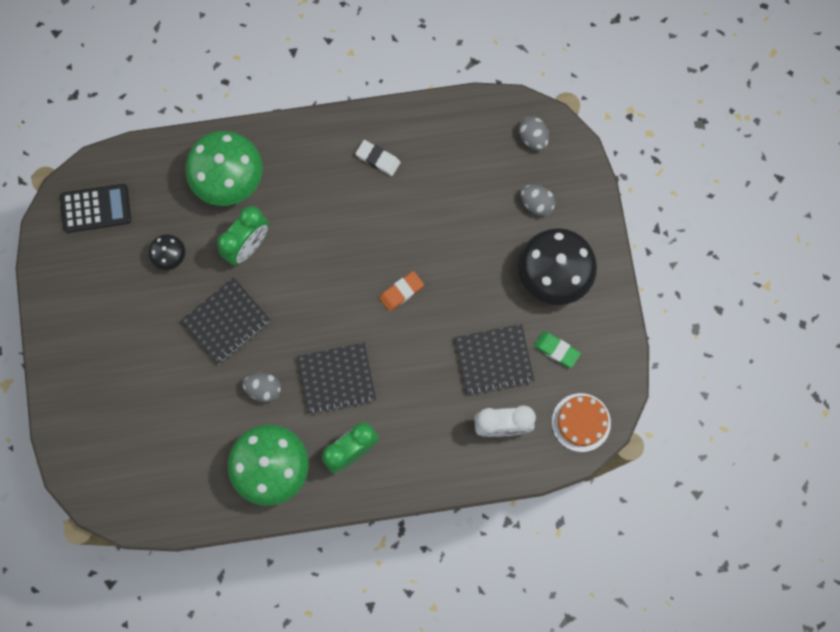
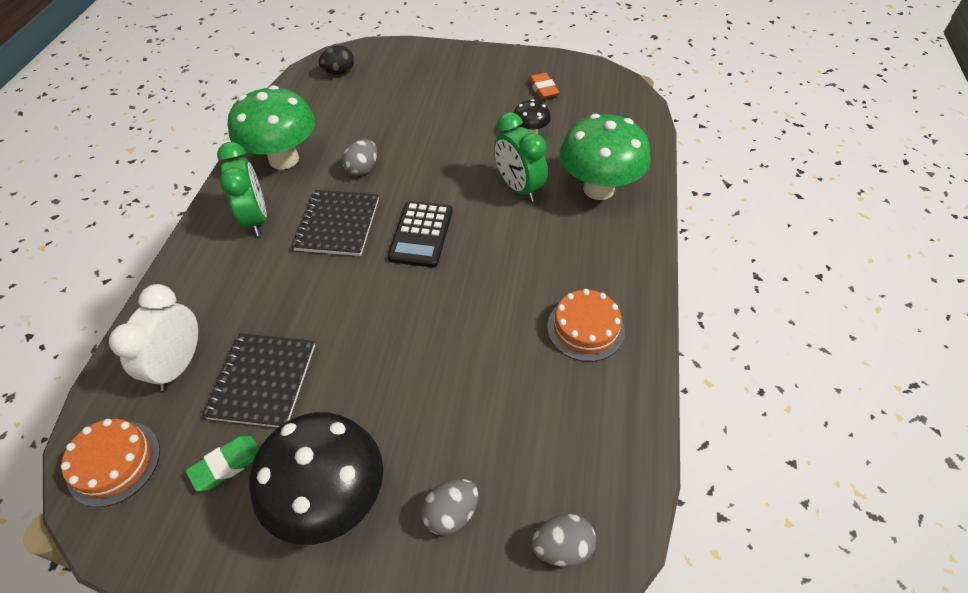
camera: 110 degrees right, 25 degrees down
black calculator [60,184,131,233] -> black calculator moved to [388,201,453,267]
black notebook [180,277,270,365] -> none
white eraser [355,140,401,176] -> orange cake [547,289,625,362]
orange eraser [379,271,424,311] -> orange eraser moved to [528,73,559,99]
none -> black egg [318,46,354,74]

